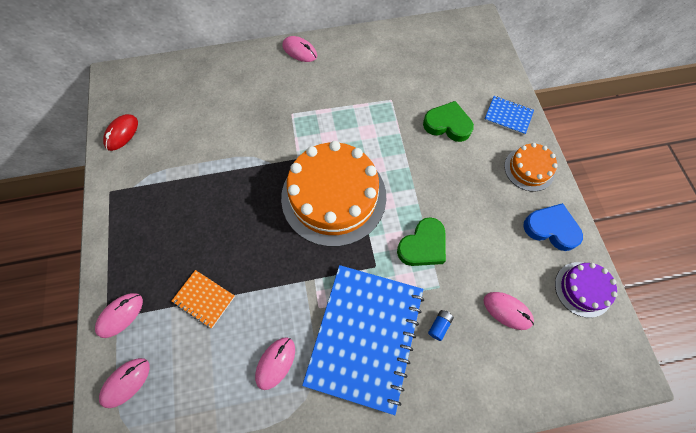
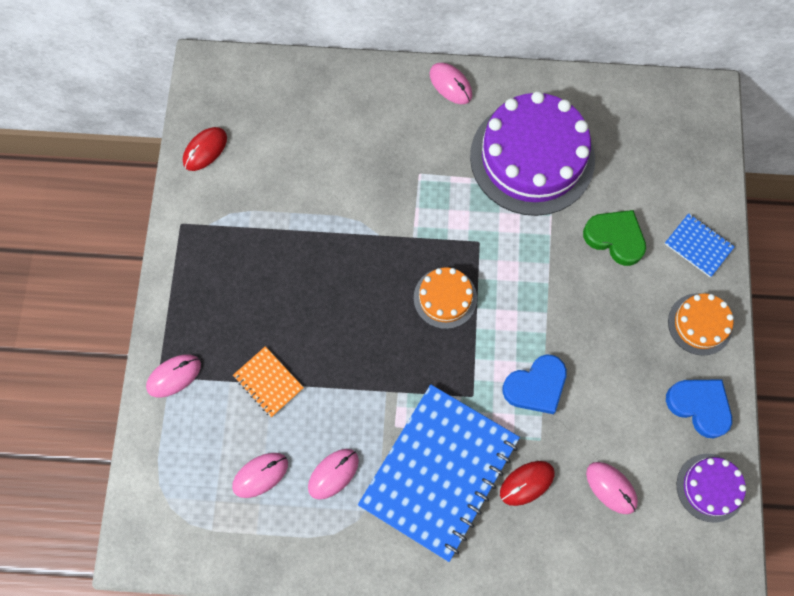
camera: 15 degrees right, 5 degrees up
pink mouse [99,358,150,408] -> pink mouse moved to [232,453,288,498]
orange cake [281,141,386,247] -> orange cake [414,267,477,329], size x0.49
green heart [397,217,446,266] -> blue heart [503,354,567,414]
blue battery [428,310,454,341] -> red mouse [500,461,555,506]
none -> purple cake [470,91,595,216]

